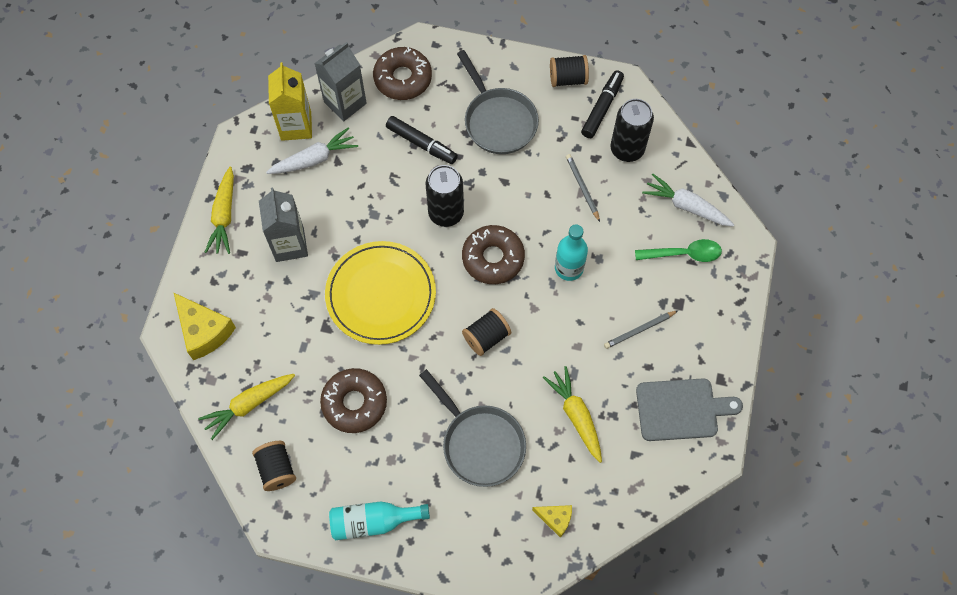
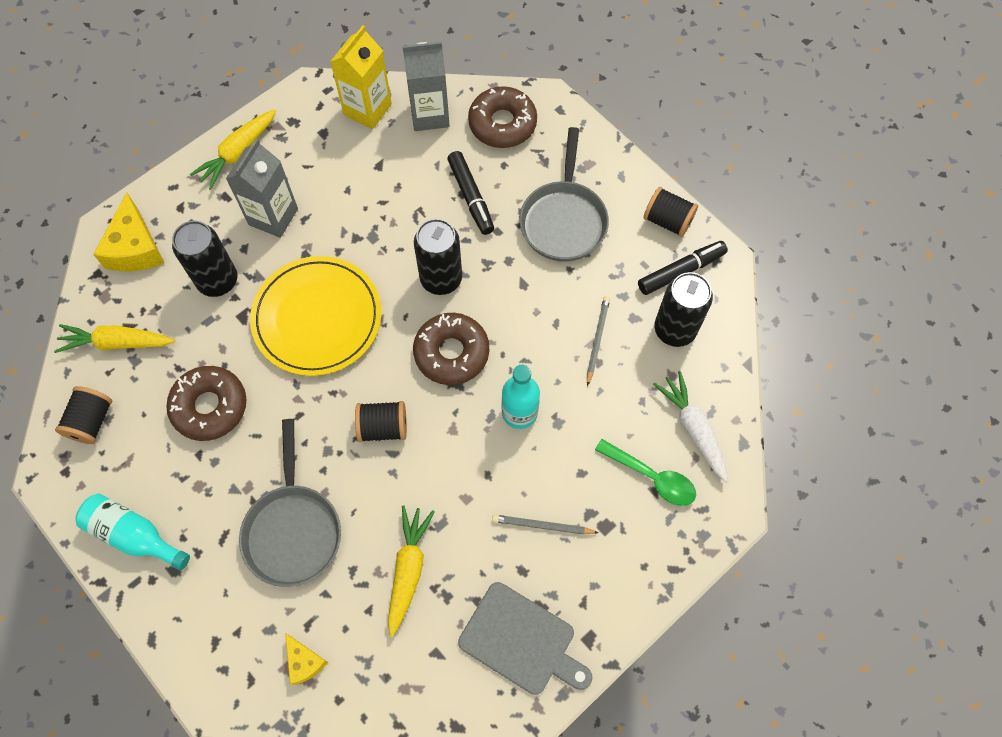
camera: 35 degrees right, 0 degrees up
white carrot [266,127,358,174] -> none
none -> black can [172,221,237,297]

